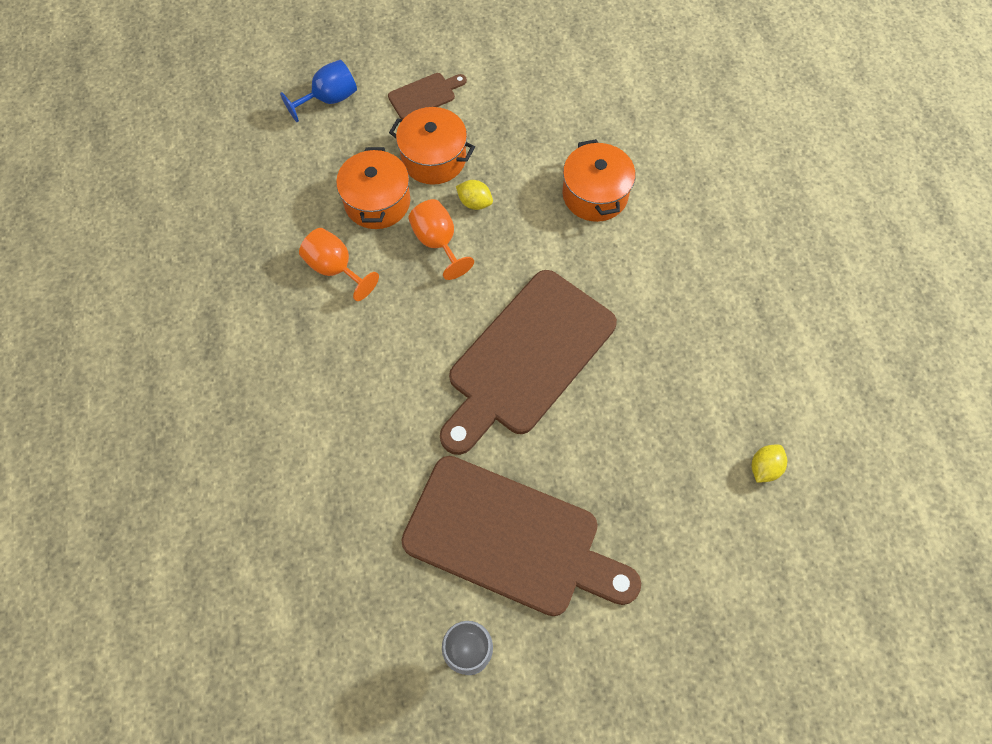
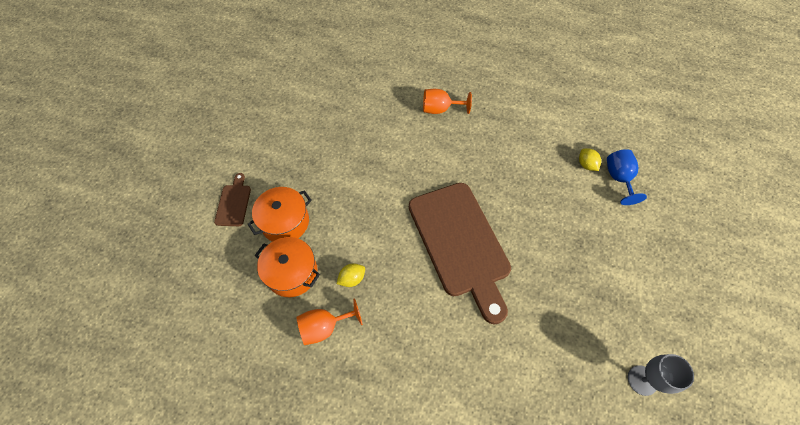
camera: 60 degrees left, 5 degrees down
blue goblet [280,60,357,123] -> blue goblet moved to [607,149,647,205]
brown cutting board [401,456,641,616] -> none
orange goblet [408,199,474,280] -> orange goblet moved to [423,89,472,114]
yellow lemon [456,180,493,210] -> yellow lemon moved to [337,263,365,287]
orange pot [562,139,635,222] -> none

